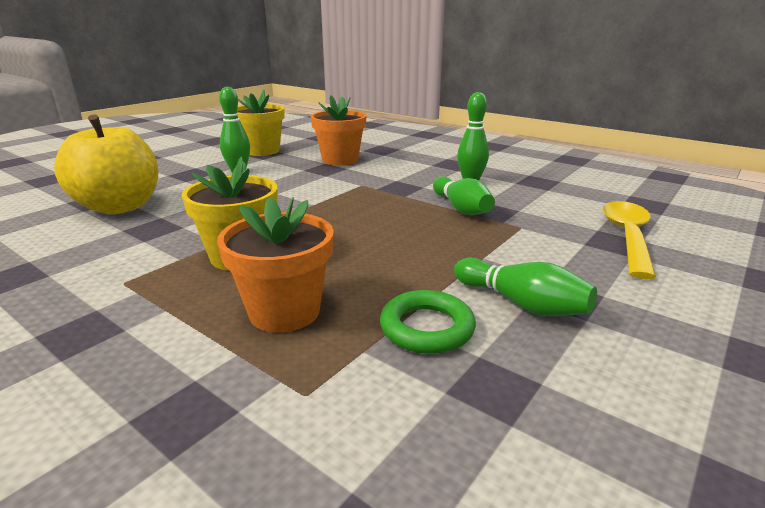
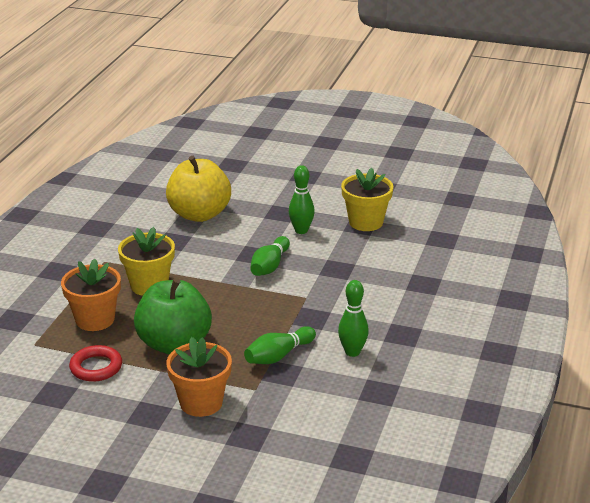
camera: 70 degrees right, 5 degrees up
orange flower pot [310,95,367,165] -> orange flower pot moved to [166,337,232,417]
green ring [380,290,476,354] -> red ring [69,345,122,382]
green bowling pin [454,258,597,316] -> green bowling pin moved to [250,236,290,276]
yellow spoon [603,201,656,279] -> none
none -> green apple [134,278,212,355]

